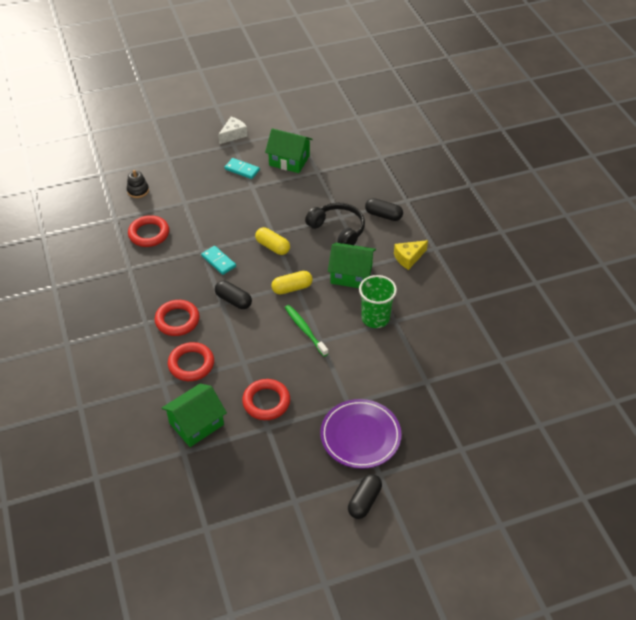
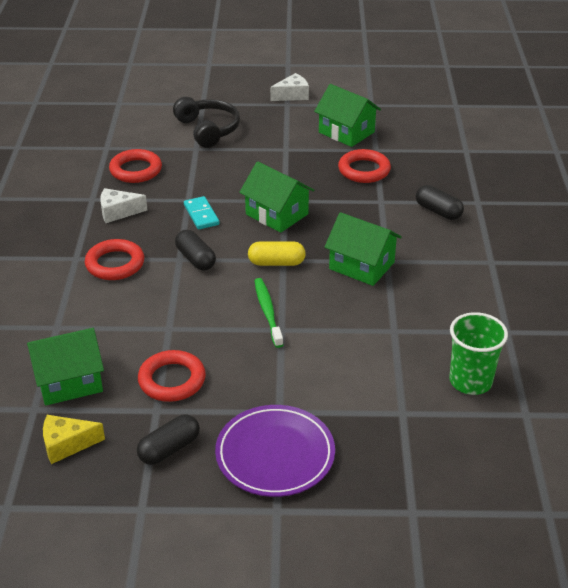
camera: 20 degrees right, 10 degrees down
black stacking toy [127,170,149,198] -> none
red ring [168,342,214,381] -> red ring moved to [338,149,391,183]
turquoise domino [225,158,260,179] -> none
yellow capsule [255,227,290,255] -> green house [239,161,314,233]
black headphones [305,202,365,245] -> black headphones moved to [173,97,240,148]
black capsule [348,474,382,519] -> black capsule moved to [137,414,200,465]
green cup [359,275,397,328] -> green cup moved to [449,312,508,395]
yellow cheese [394,240,428,270] -> yellow cheese moved to [43,415,105,464]
none -> white cheese [100,188,147,223]

